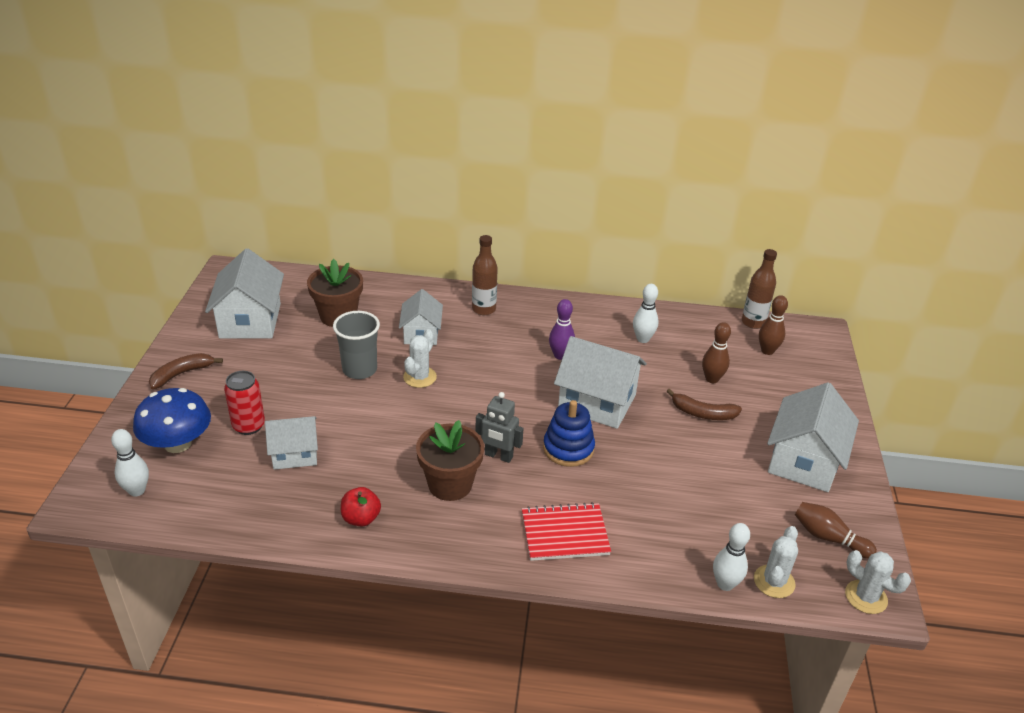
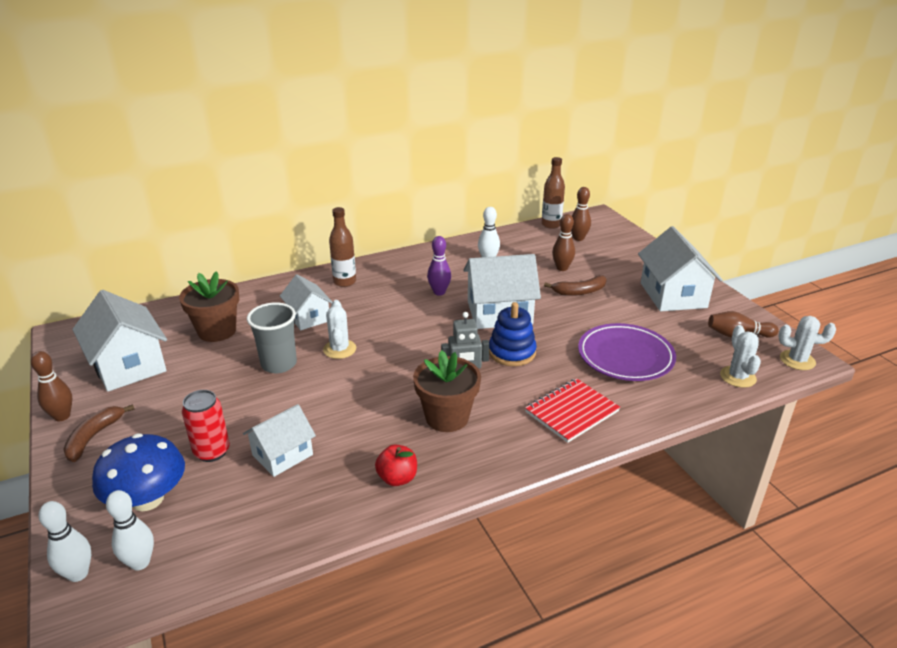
camera: 30 degrees left, 5 degrees down
white bowling pin [713,523,750,591] -> white bowling pin moved to [39,501,91,582]
none -> brown bowling pin [30,351,72,421]
none -> purple plate [578,323,676,381]

